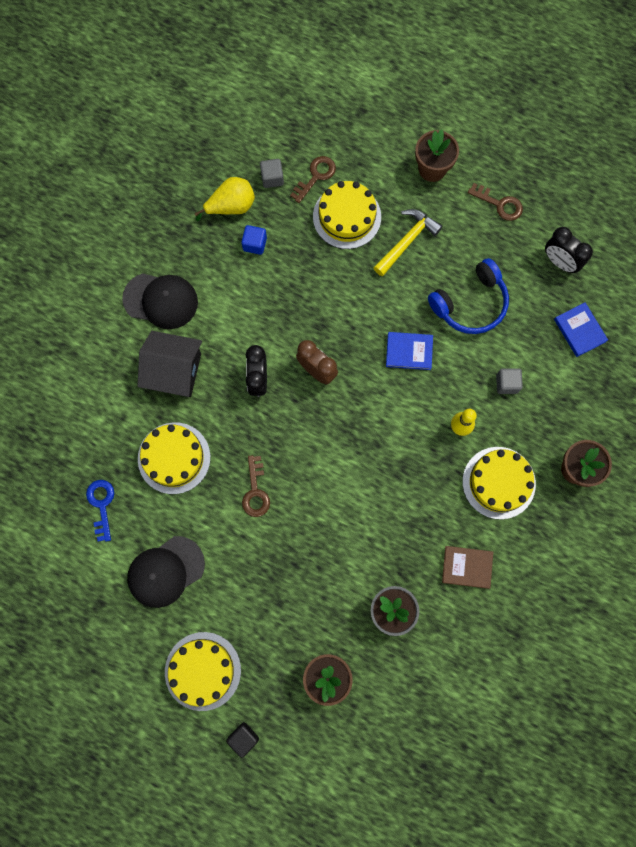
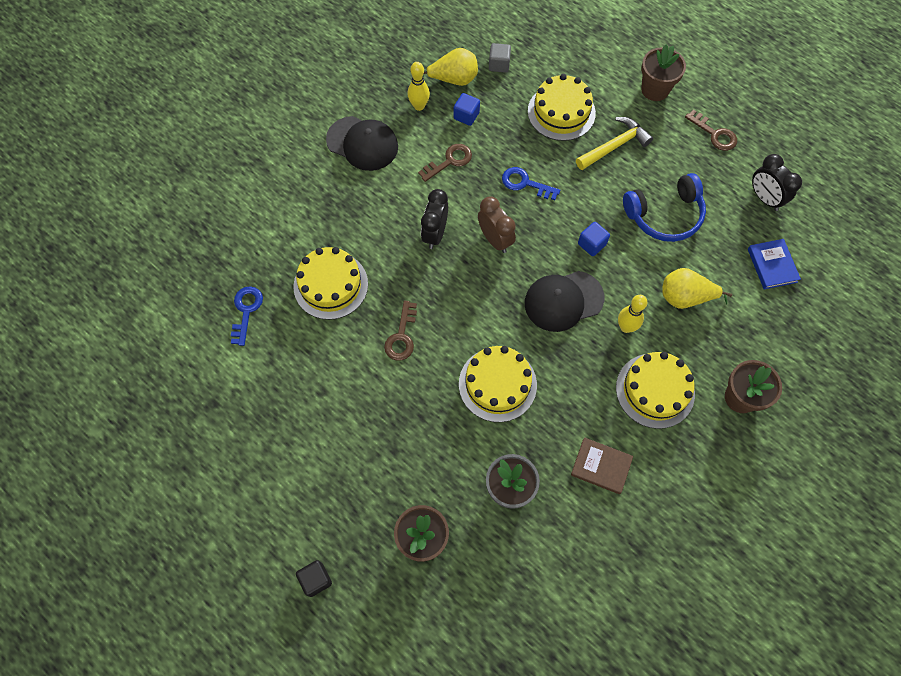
camera: 15 degrees right, 10 degrees down
black cap [127,536,205,608] -> black cap moved to [525,271,604,332]
black house [138,331,202,397] -> none
yellow cake [165,632,241,711] -> yellow cake moved to [459,346,537,422]
brown key [290,156,336,203] -> brown key moved to [418,144,472,182]
blue book [386,332,433,370] -> blue cube [578,222,610,256]
grey cube [496,368,523,394] -> yellow pear [662,268,732,309]
none -> yellow bowling pin [408,62,430,111]
none -> blue key [502,167,560,200]

